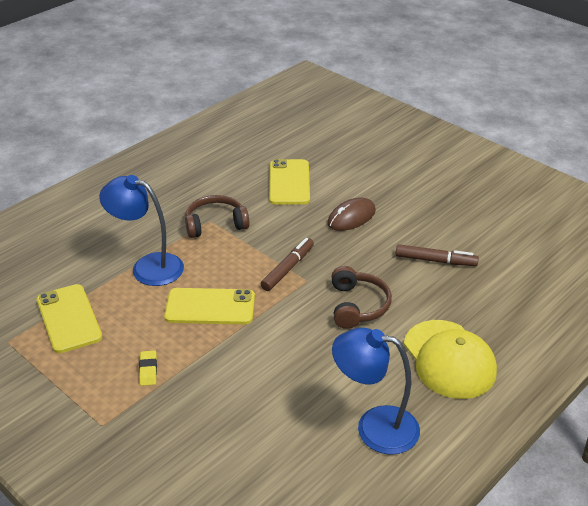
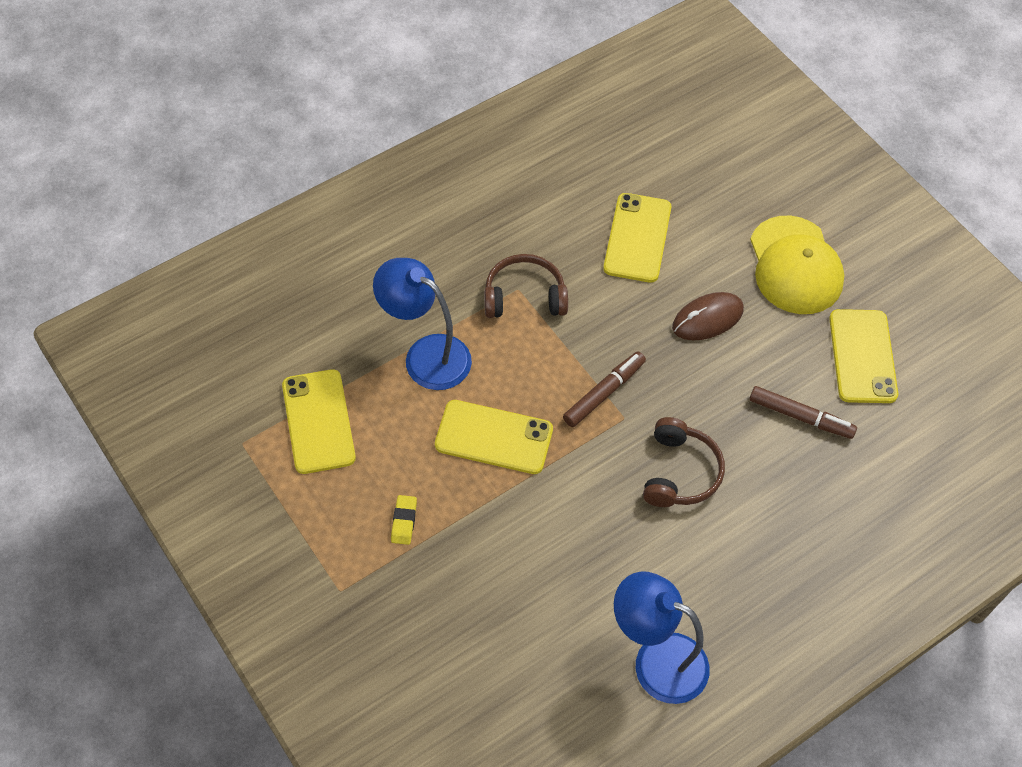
camera: 10 degrees right, 20 degrees up
yellow cap [404,320,497,399] -> yellow cap moved to [750,216,844,314]
none -> yellow phone [829,309,898,403]

